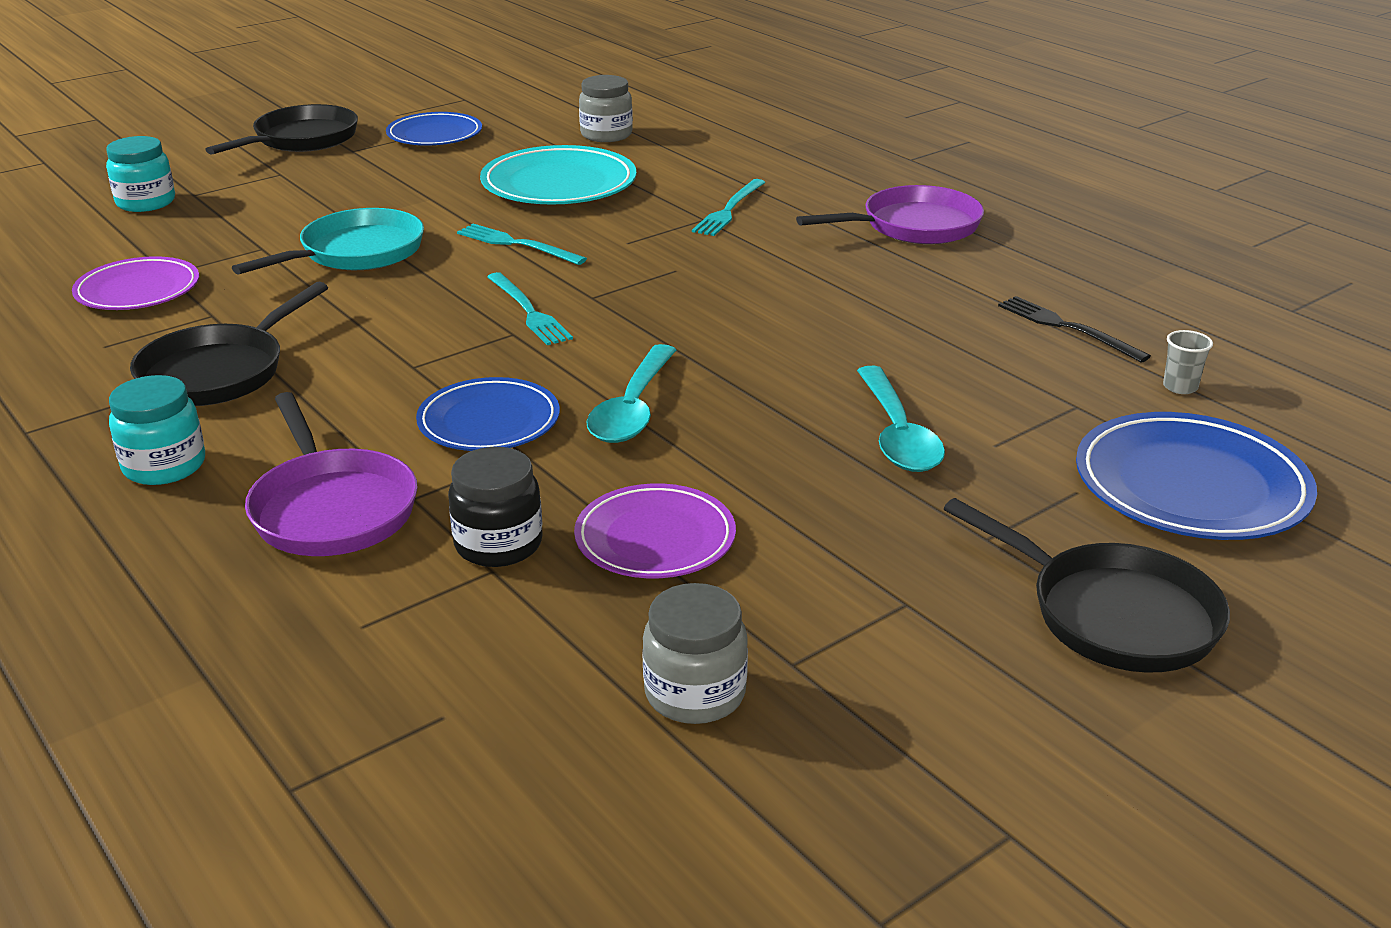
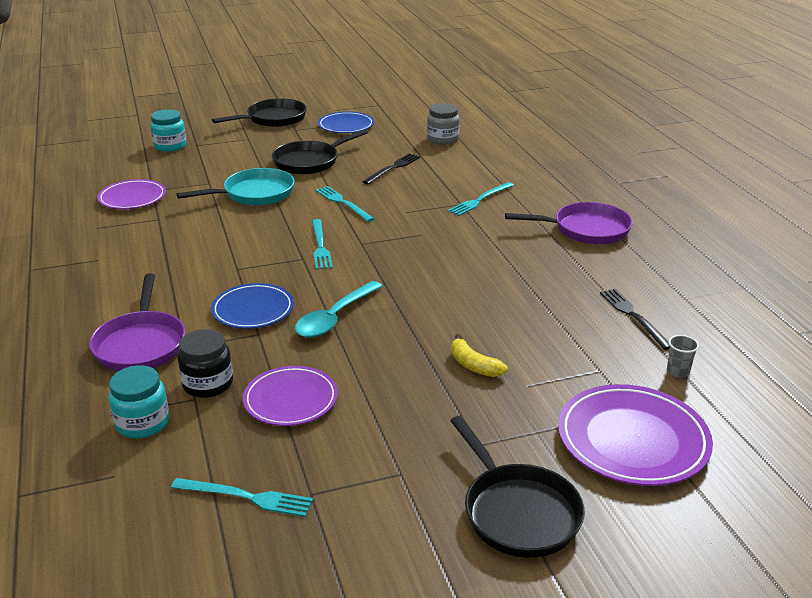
camera: 20 degrees right, 0 degrees up
turquoise jar [109,375,205,485] -> turquoise jar moved to [109,365,169,439]
black pan [130,281,328,406] -> black pan moved to [272,129,368,175]
turquoise plate [480,145,637,205] -> black fork [362,153,420,184]
grey jar [642,583,748,724] -> turquoise fork [171,478,313,517]
turquoise spoon [857,365,945,472] -> yellow banana [451,334,508,377]
blue plate [1076,412,1317,540] -> purple plate [558,384,713,486]

